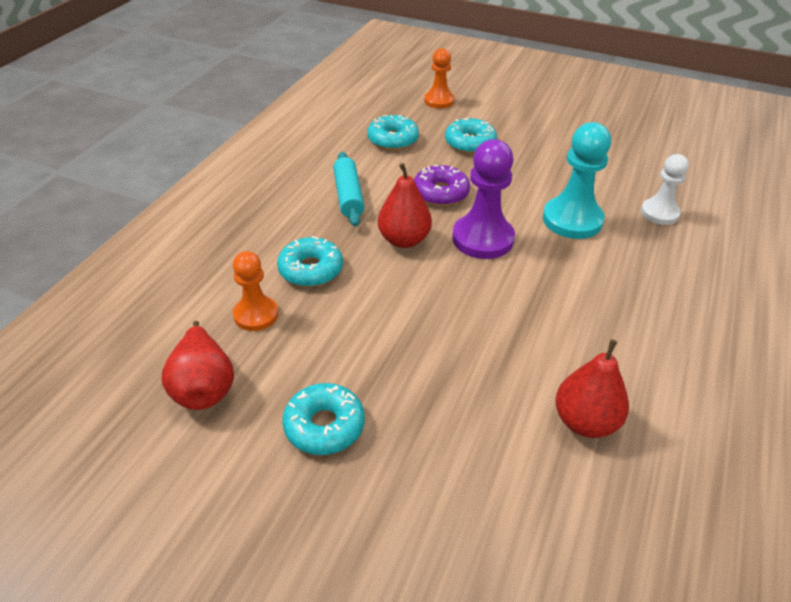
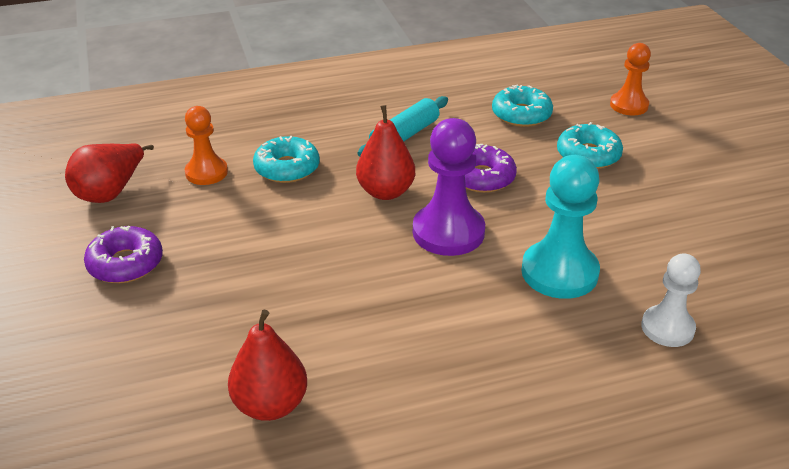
camera: 50 degrees right, 5 degrees down
turquoise donut [282,383,365,455] -> purple donut [84,226,163,283]

